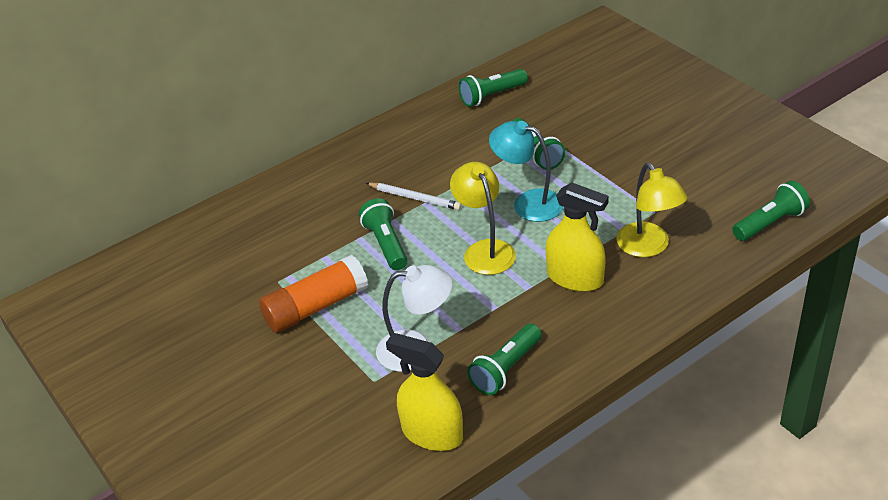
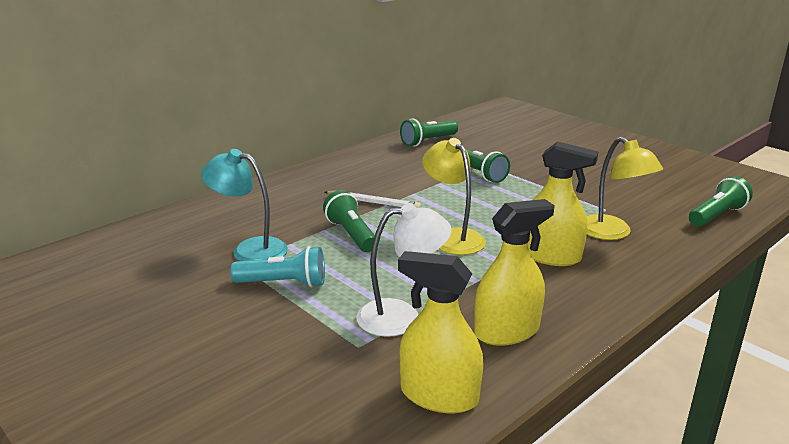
camera: 10 degrees left, 15 degrees down
orange glue stick [259,255,368,333] -> turquoise flashlight [230,246,325,287]
green flashlight [467,324,542,395] -> yellow spray bottle [474,199,555,346]
turquoise lamp [489,121,563,222] -> turquoise lamp moved to [201,149,288,261]

